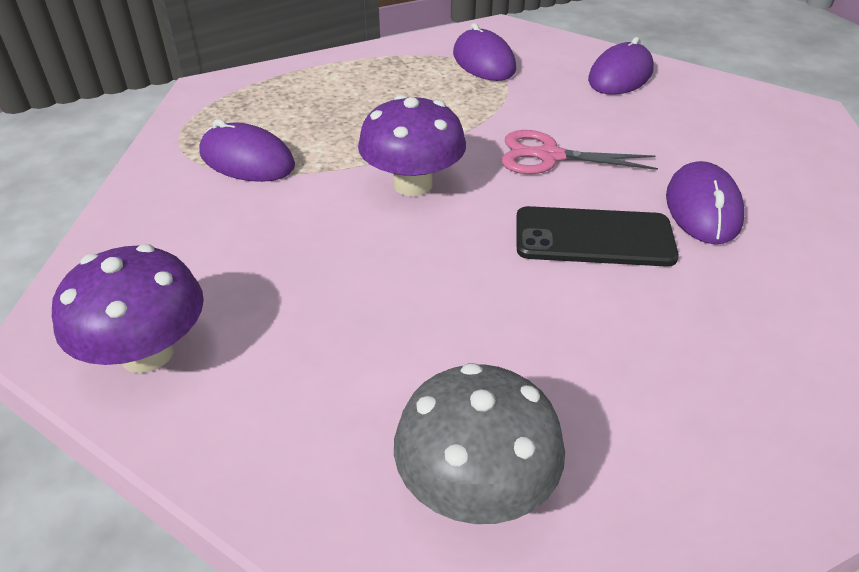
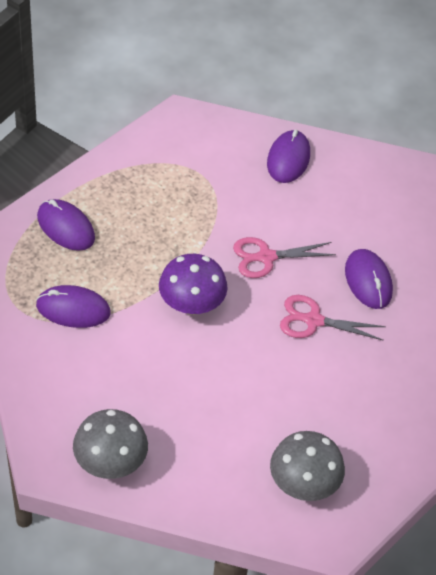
camera: 25 degrees left, 10 degrees up
purple mushroom [52,244,204,373] -> grey mushroom [73,409,148,479]
purple mouse [453,23,516,81] -> purple mouse moved to [37,199,95,251]
black phone [516,206,679,267] -> pink scissors [280,295,386,341]

